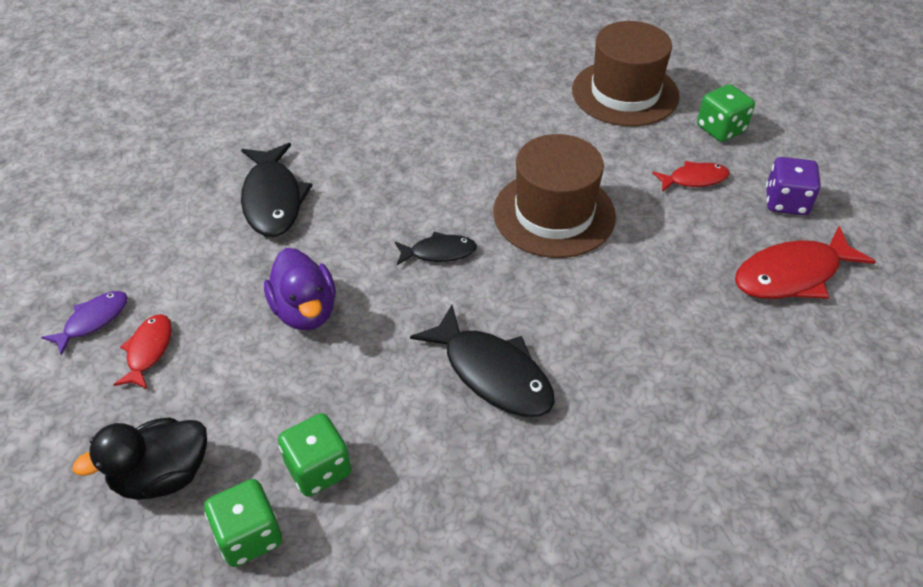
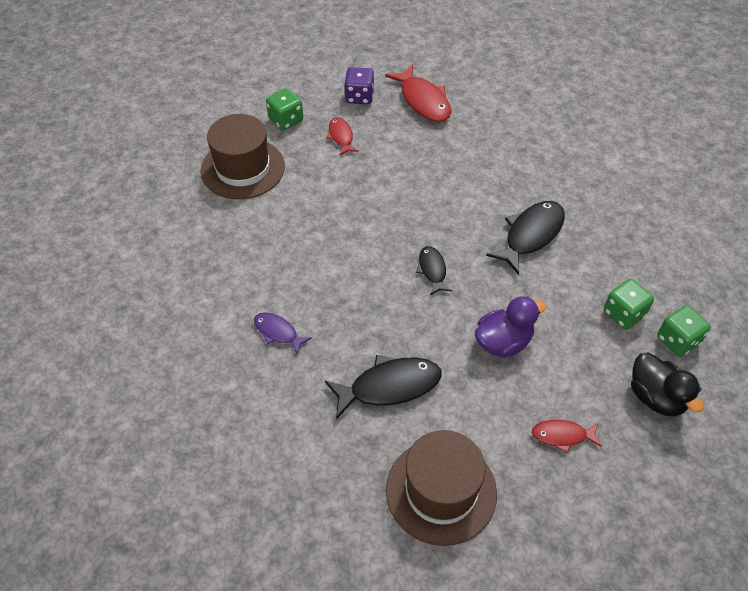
camera: 95 degrees left, 5 degrees up
purple fish [41,291,128,356] -> purple fish moved to [254,312,312,354]
brown hat [493,134,616,258] -> brown hat moved to [386,430,497,546]

